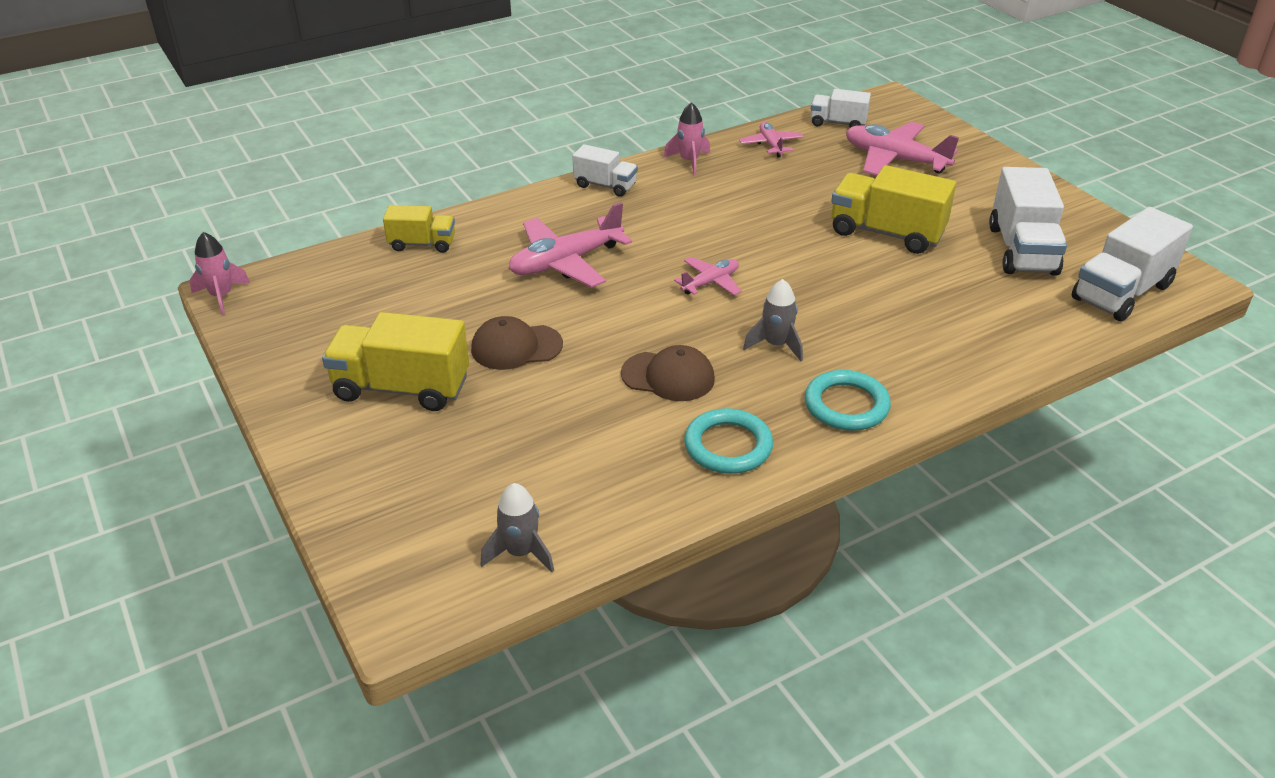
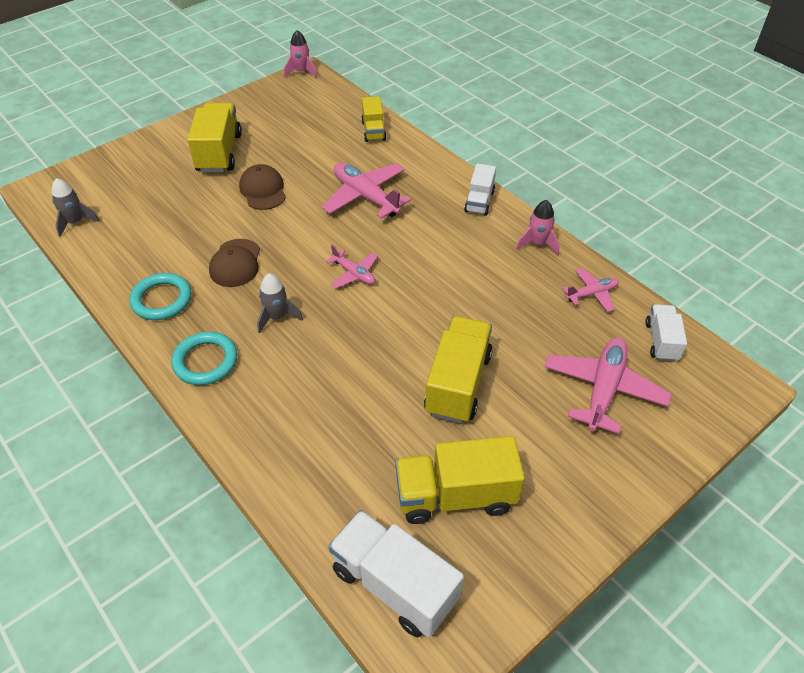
camera: 80 degrees right, 10 degrees up
white truck [989,167,1067,276] -> yellow truck [395,436,525,524]

